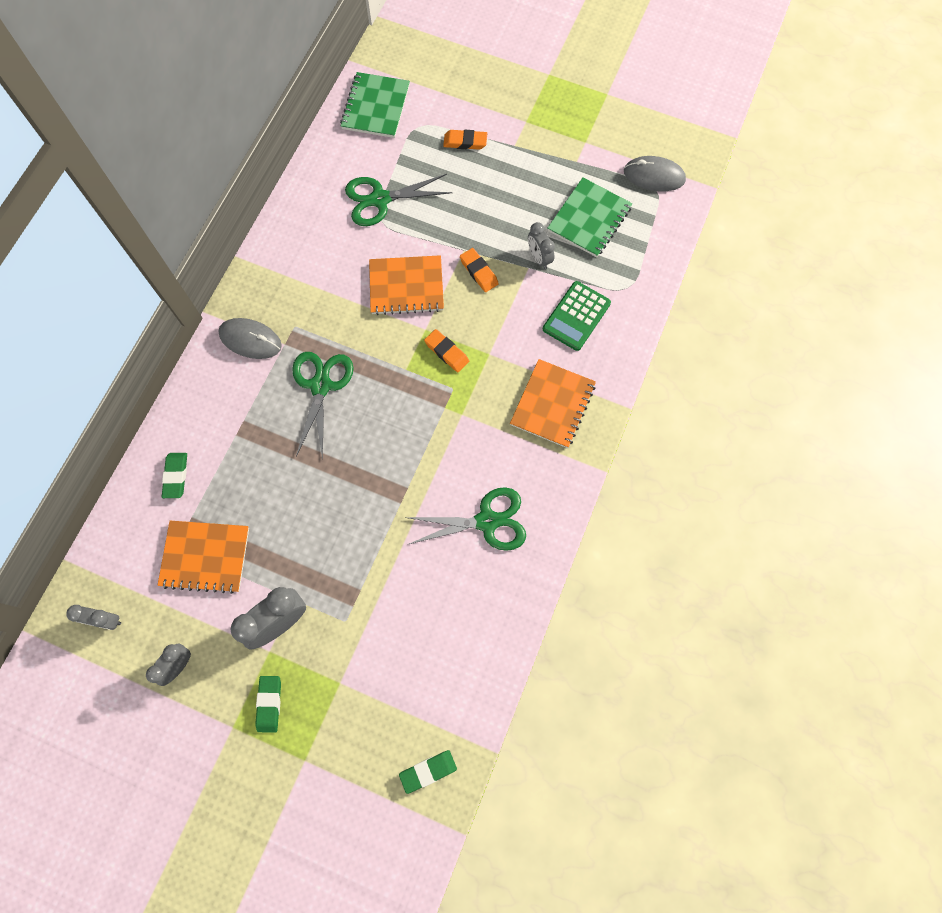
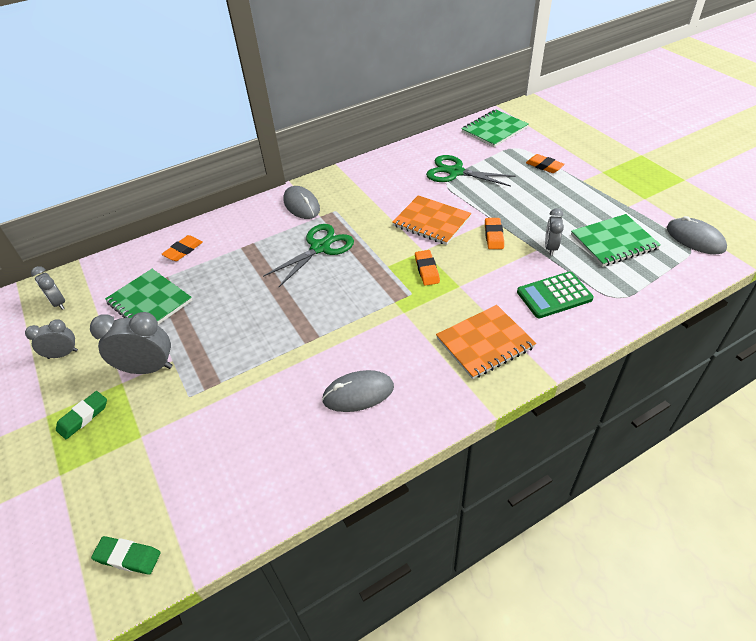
camera: 40 degrees right, 25 degrees down
orange notebook [157,521,249,594] -> green notebook [105,269,192,324]
green eraser [162,453,187,498] -> orange eraser [162,235,203,261]
green scissors [405,487,526,551] -> grey mouse [322,370,394,412]

